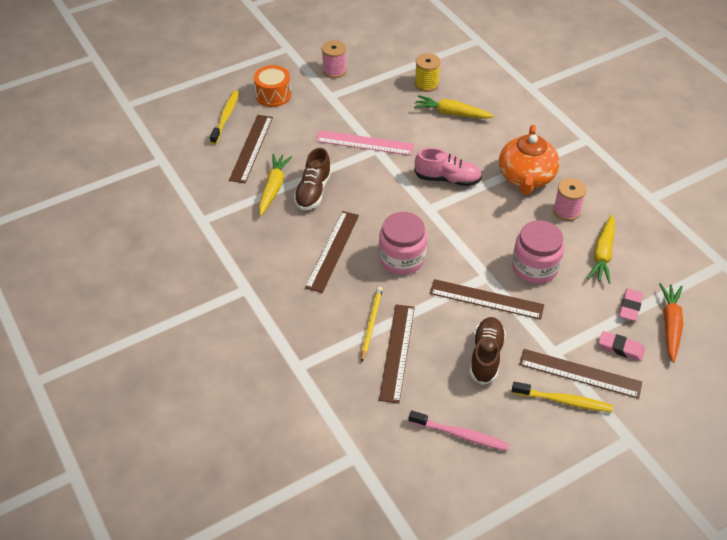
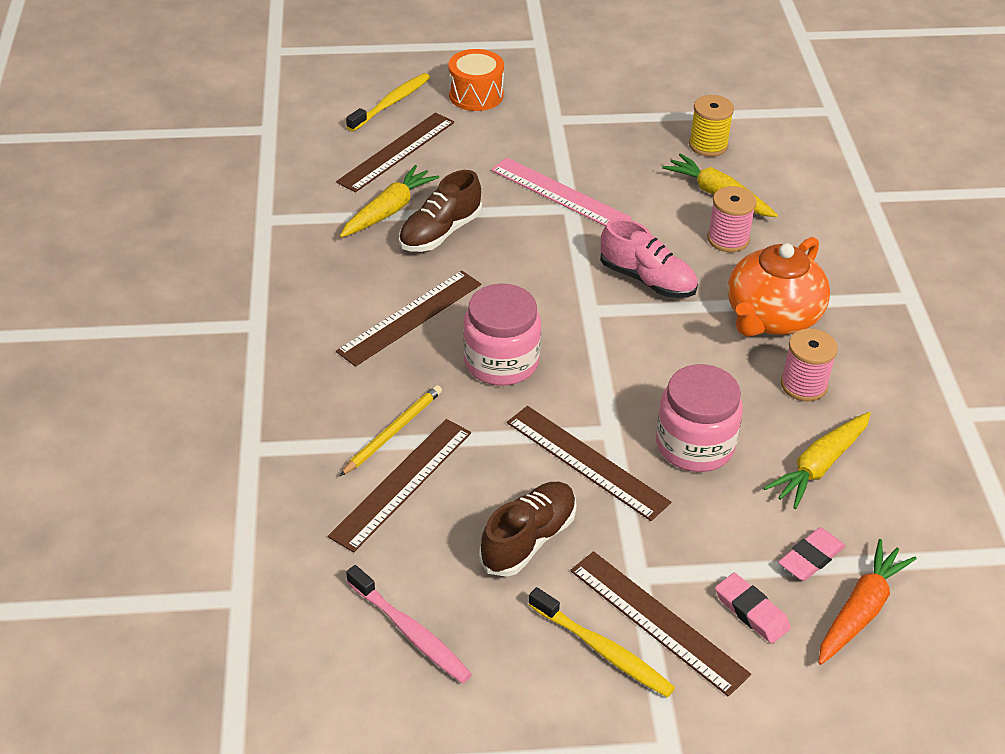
camera: 25 degrees right, 5 degrees down
pink spool [322,40,346,78] -> pink spool moved to [707,186,757,252]

